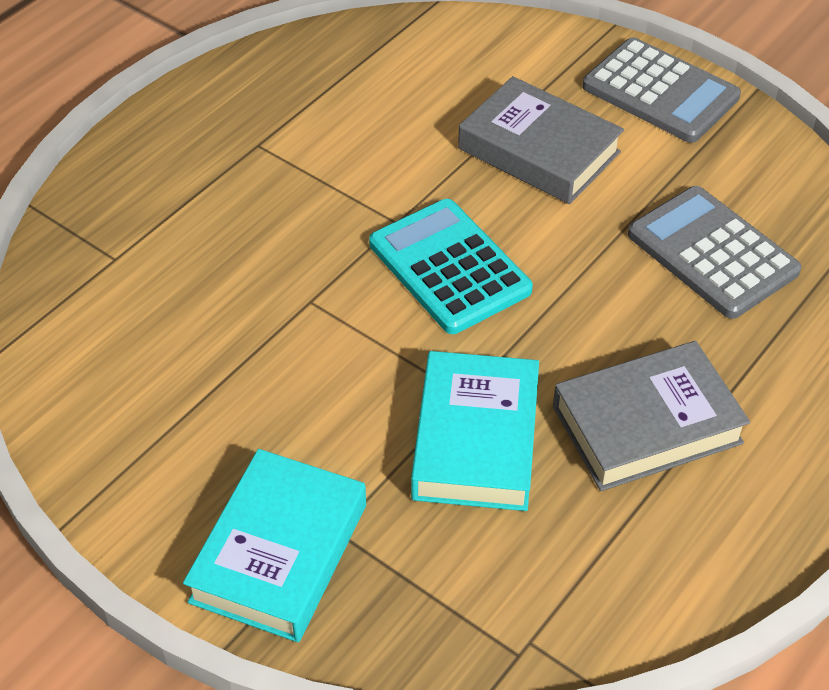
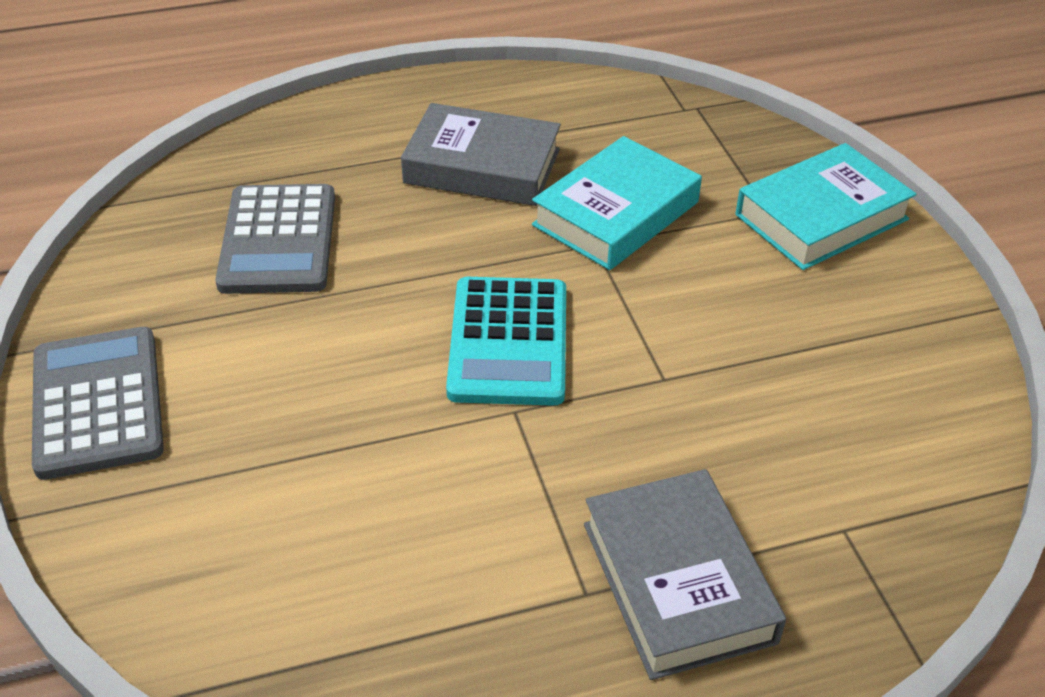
camera: 145 degrees left, 5 degrees down
grey book [458,76,624,204] -> grey book moved to [584,469,786,680]

